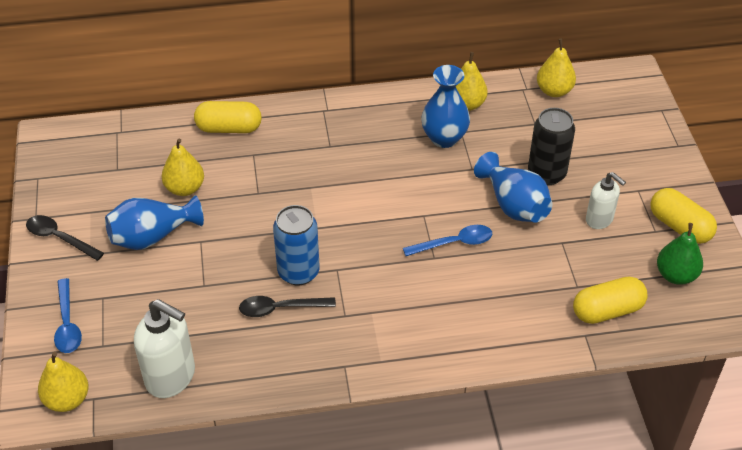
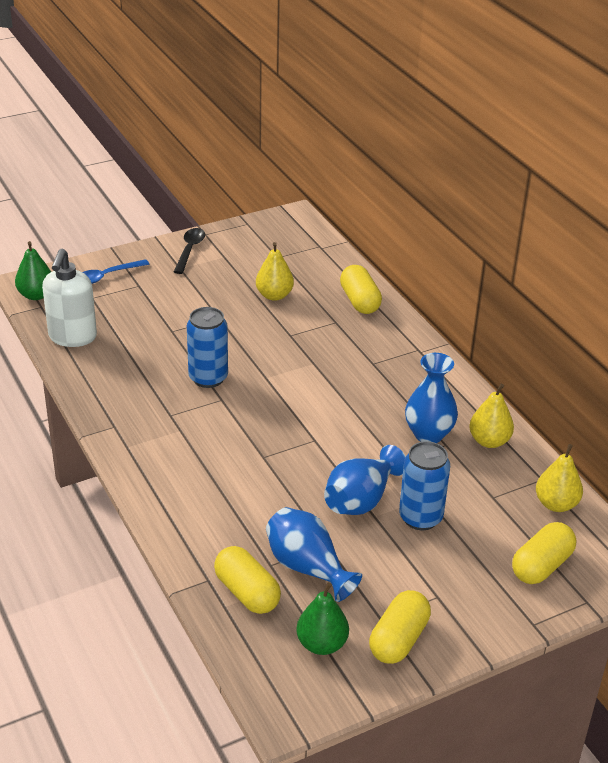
camera: 70 degrees right, 10 degrees down
yellow pear [38,352,89,412] -> green pear [15,241,51,300]
blue vase [105,195,204,250] -> blue vase moved to [266,507,362,602]
black spoon [239,296,336,317] -> none
blue spoon [403,225,492,256] -> none
black can [528,108,575,185] -> blue can [399,441,450,530]
white soap dispenser [586,172,626,229] -> none
none -> yellow capsule [512,522,576,584]

